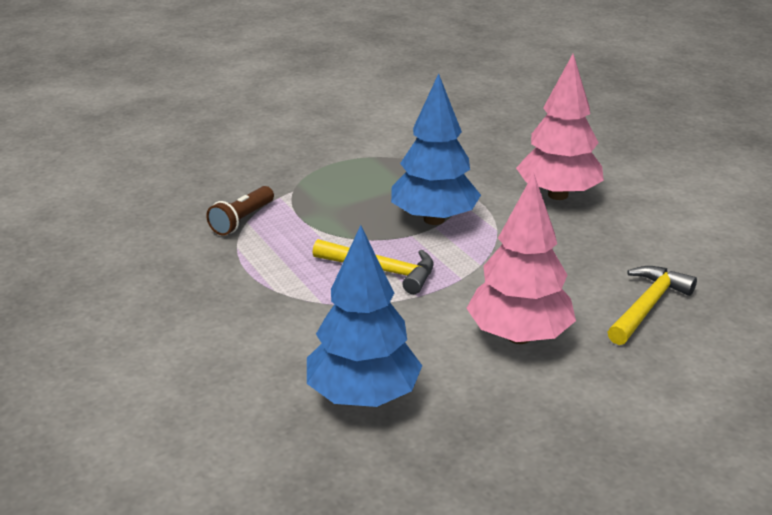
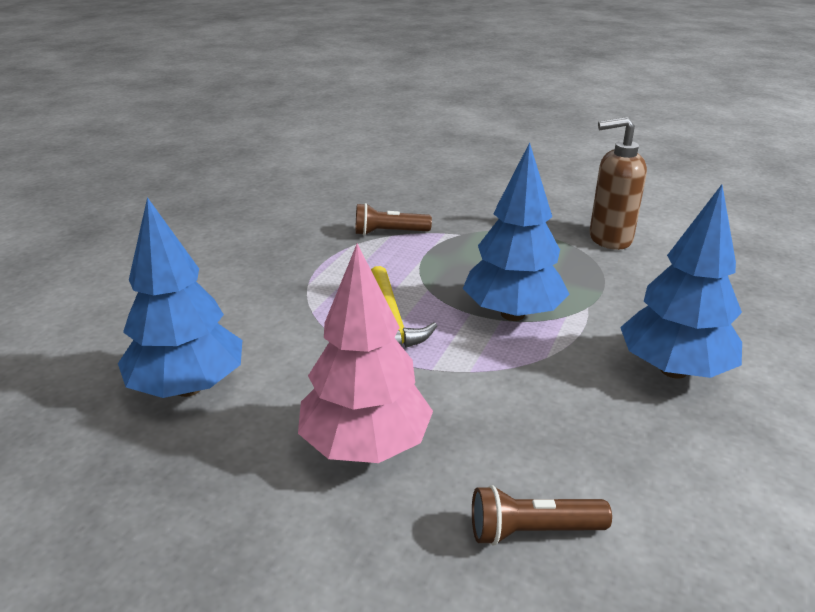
camera: 55 degrees right, 0 degrees up
pink tree [516,54,604,200] -> blue tree [620,185,742,379]
yellow hammer [608,266,697,345] -> brown flashlight [472,485,612,546]
none -> brown soap dispenser [589,117,647,250]

